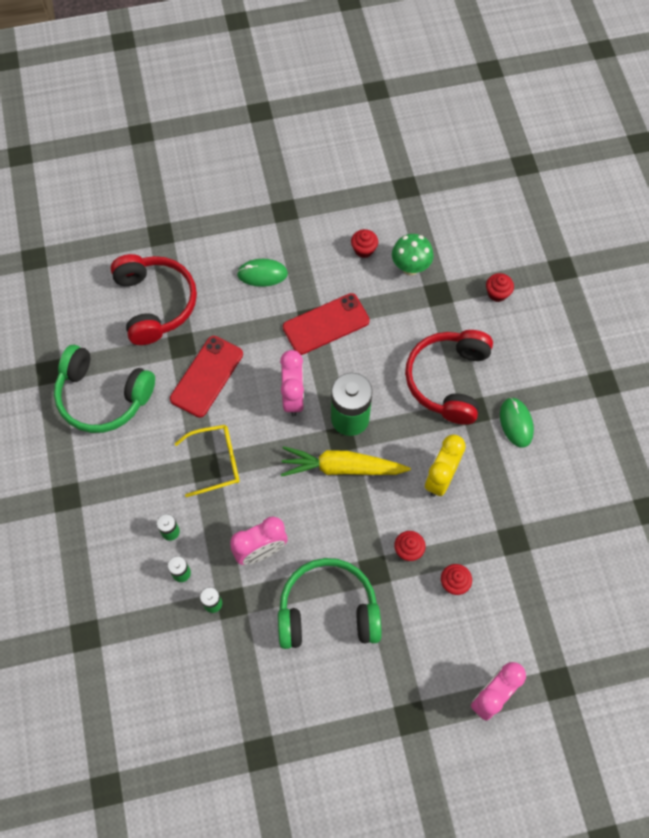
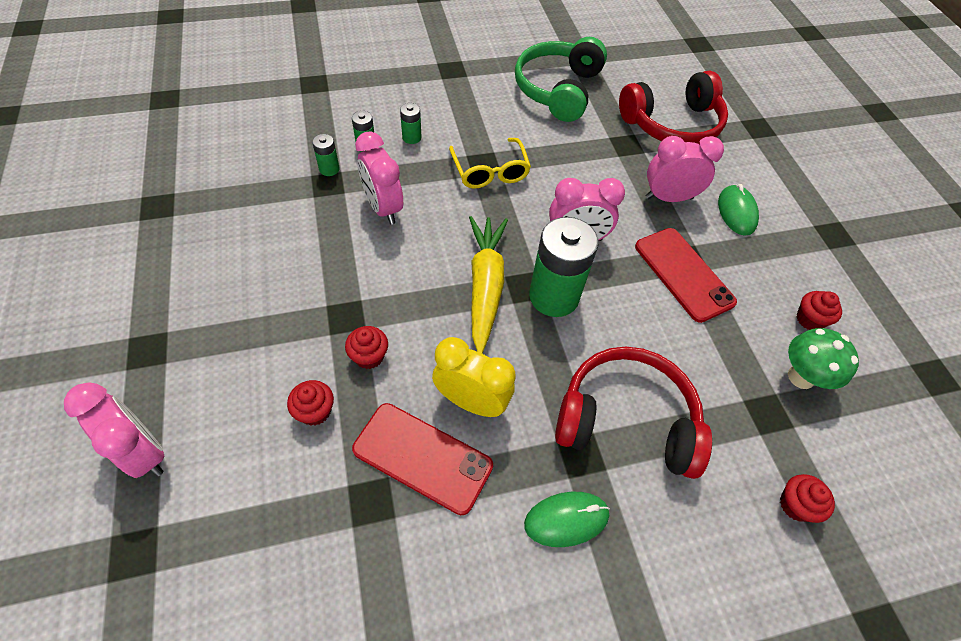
camera: 85 degrees right, 10 degrees down
red phone [170,336,243,418] -> red phone moved to [352,403,493,515]
green headphones [278,558,382,649] -> none
none -> pink clock [645,136,724,202]

